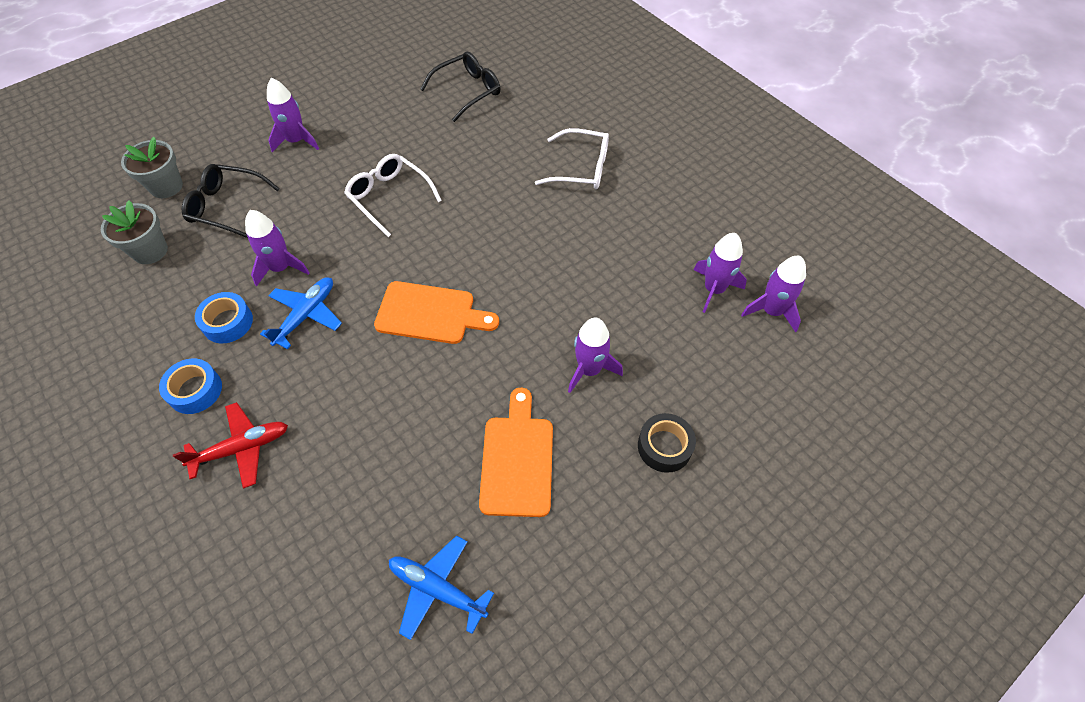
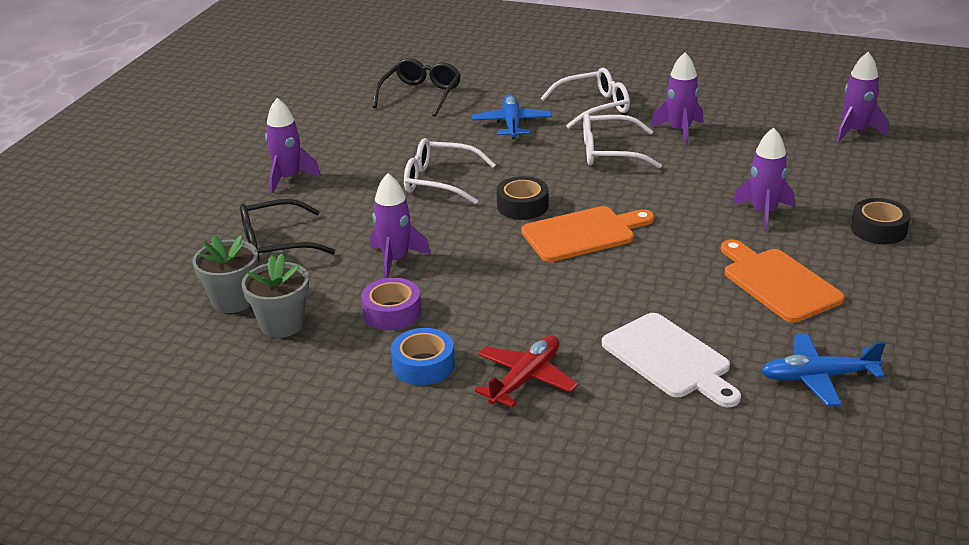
camera: 30 degrees left, 25 degrees down
grey flower pot [121,137,183,198] -> grey flower pot moved to [241,254,309,338]
blue tape [195,292,253,343] -> purple tape [361,278,421,330]
blue plane [260,277,342,349] -> blue plane moved to [472,94,552,139]
purple rocket [694,233,747,313] -> purple rocket moved to [651,52,703,146]
none -> black tape [496,176,548,220]
none -> white glasses [583,113,662,168]
none -> white cutting board [602,313,741,407]

